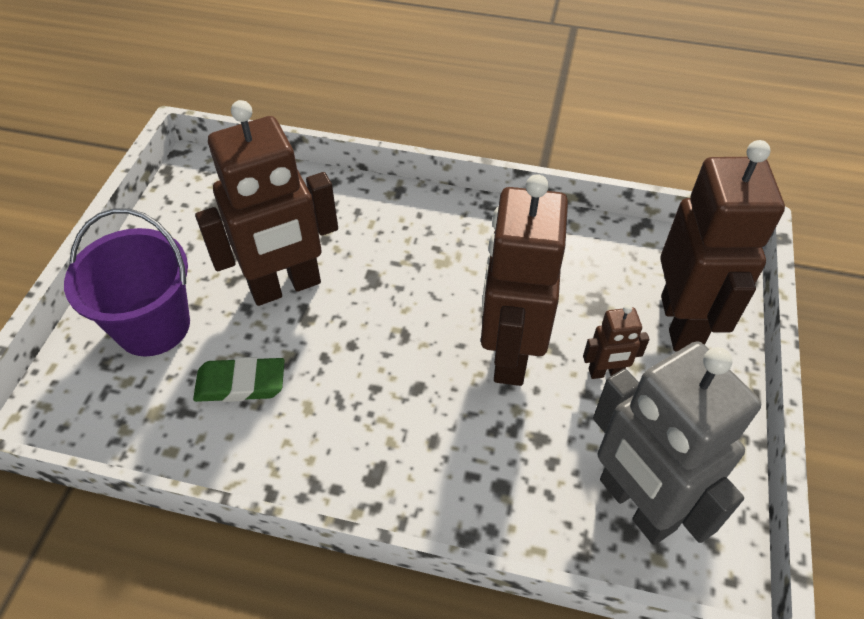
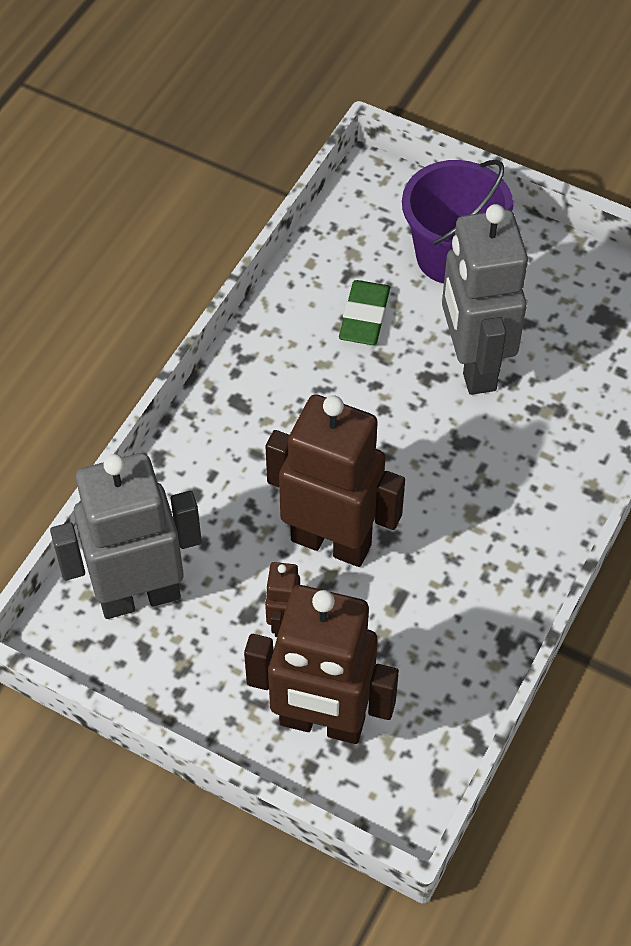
camera: 105 degrees right, 5 degrees up
brown robot [195,100,338,306] -> grey robot [442,204,528,395]

